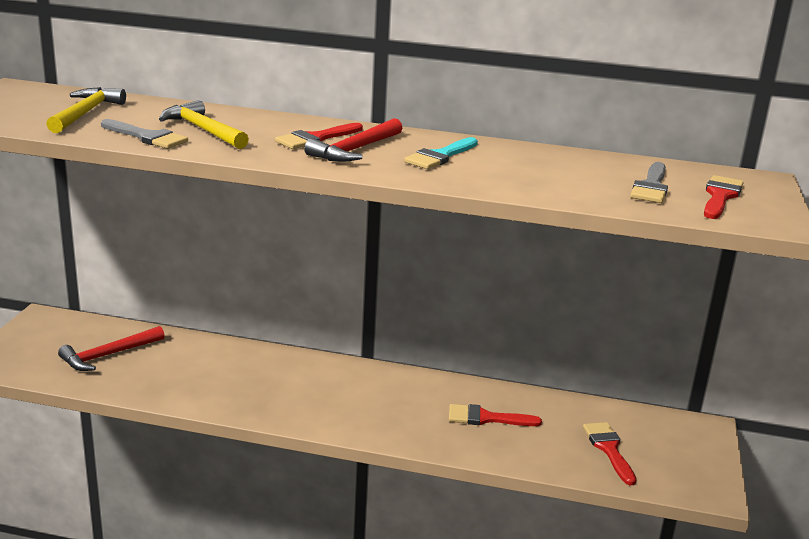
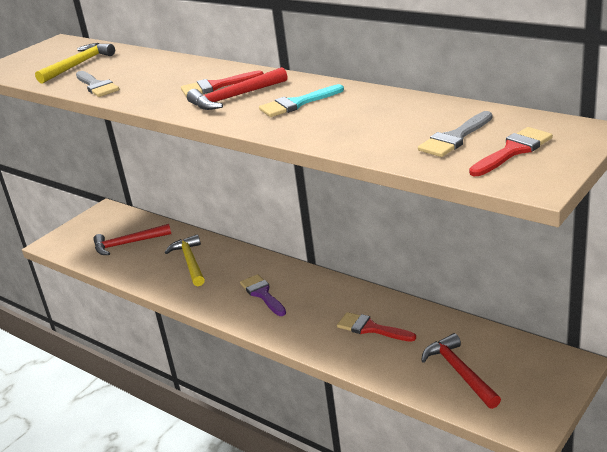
camera: 30 degrees right, 5 degrees up
yellow hammer [159,100,249,149] -> yellow hammer moved to [165,234,205,286]
red brush [583,422,636,485] -> red hammer [421,333,501,409]
none -> purple brush [240,274,286,316]

